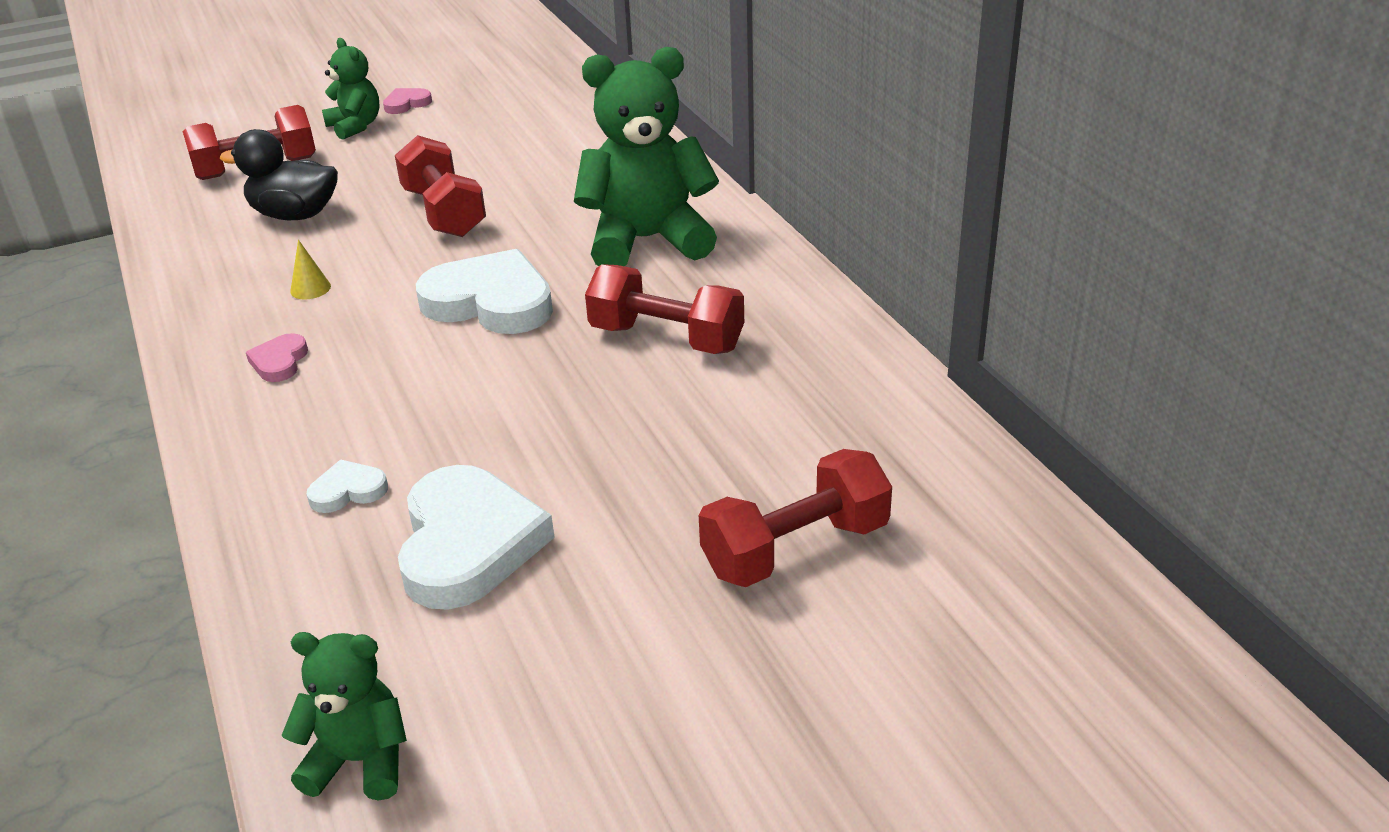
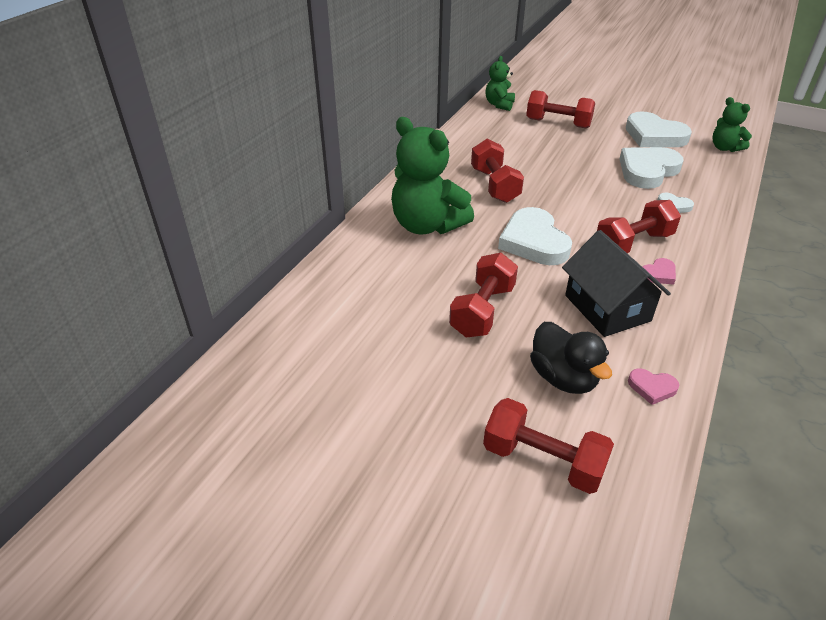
camera: 130 degrees left, 5 degrees up
yellow cone [290,240,331,299] -> black house [562,230,671,337]
green teddy bear [322,38,379,140] -> green teddy bear moved to [485,56,515,111]
pink heart [383,88,432,114] -> pink heart moved to [628,368,679,405]
none -> red dumbbell [597,200,681,253]
none -> white heart [626,111,692,147]

